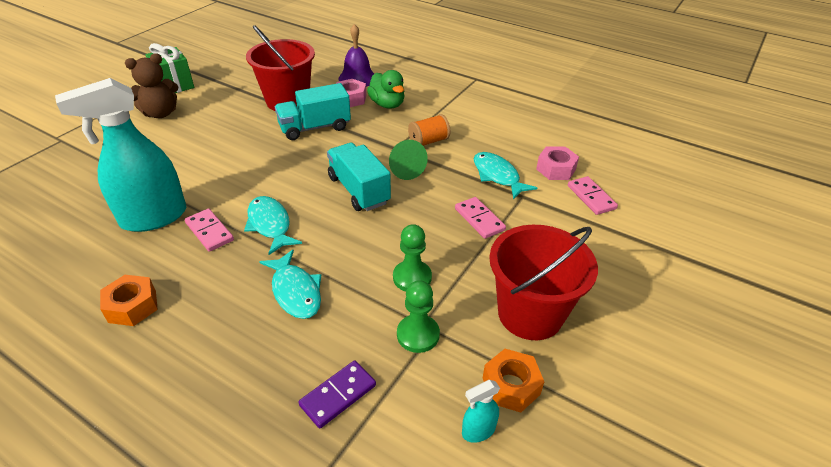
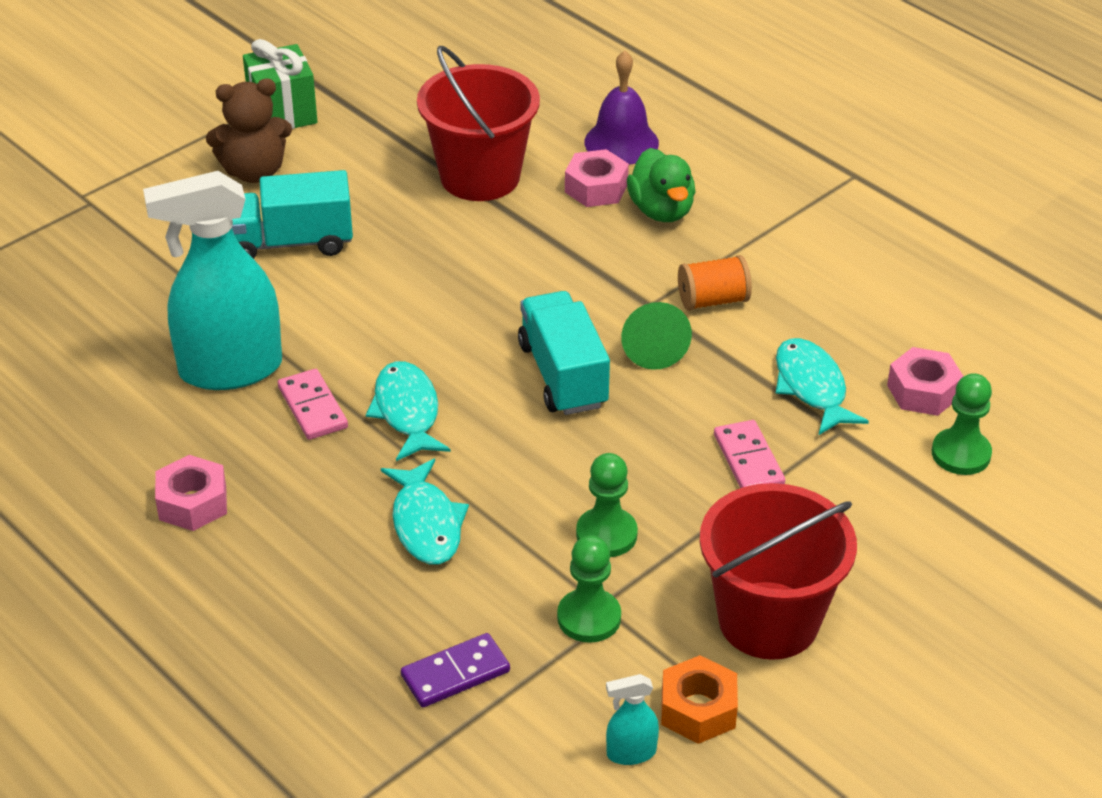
camera: 15 degrees right, 0 degrees up
orange nut [100,275,158,326] -> pink nut [155,455,227,531]
turquoise truck [275,83,351,140] -> turquoise truck moved to [232,170,353,259]
pink domino [568,176,618,215] -> green pawn [932,373,992,475]

